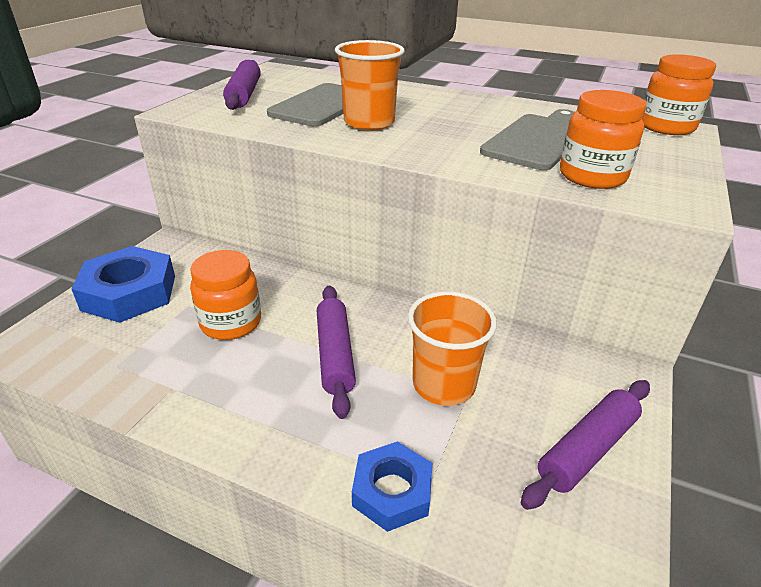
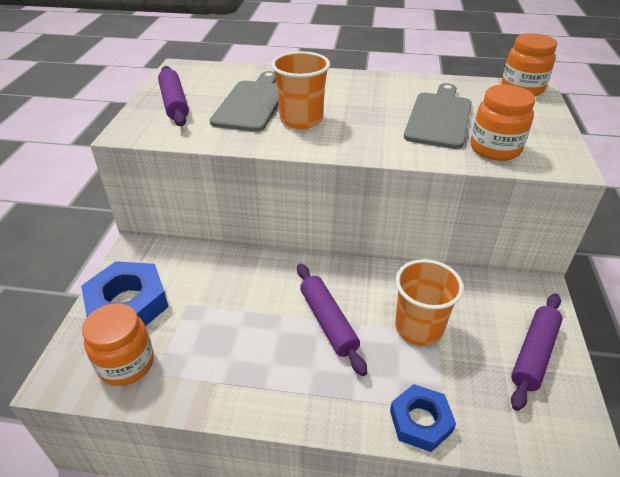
camera: 15 degrees left, 5 degrees up
orange jar [190,250,261,340] -> orange jar moved to [82,303,154,386]

